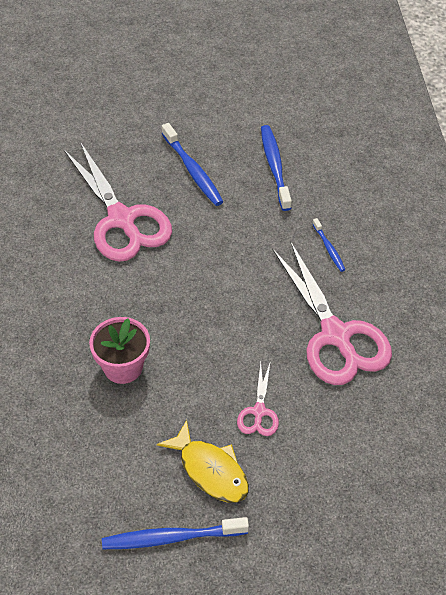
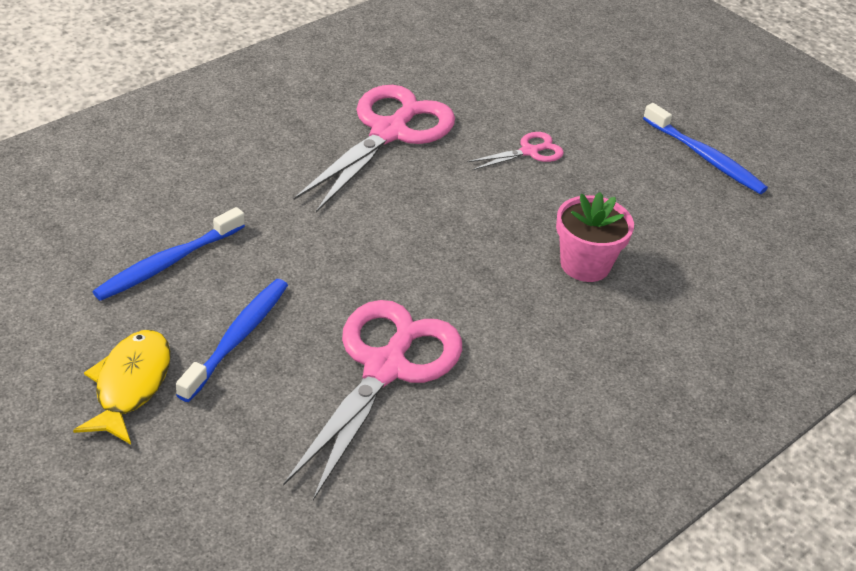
camera: 130 degrees left, 10 degrees down
yellow fish [157,420,249,503] -> yellow fish moved to [73,330,171,444]
blue toothbrush [312,218,346,272] -> none

